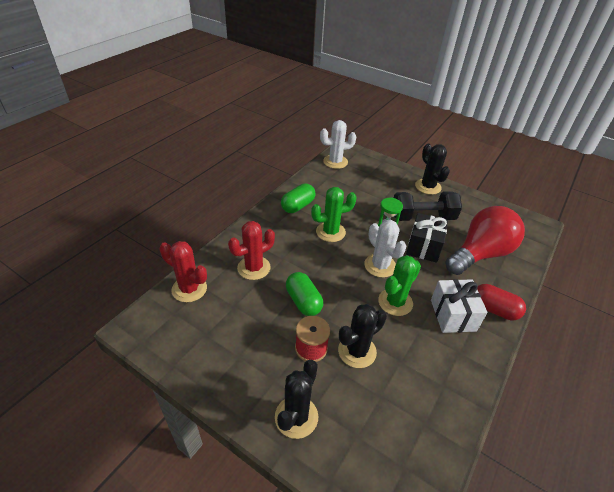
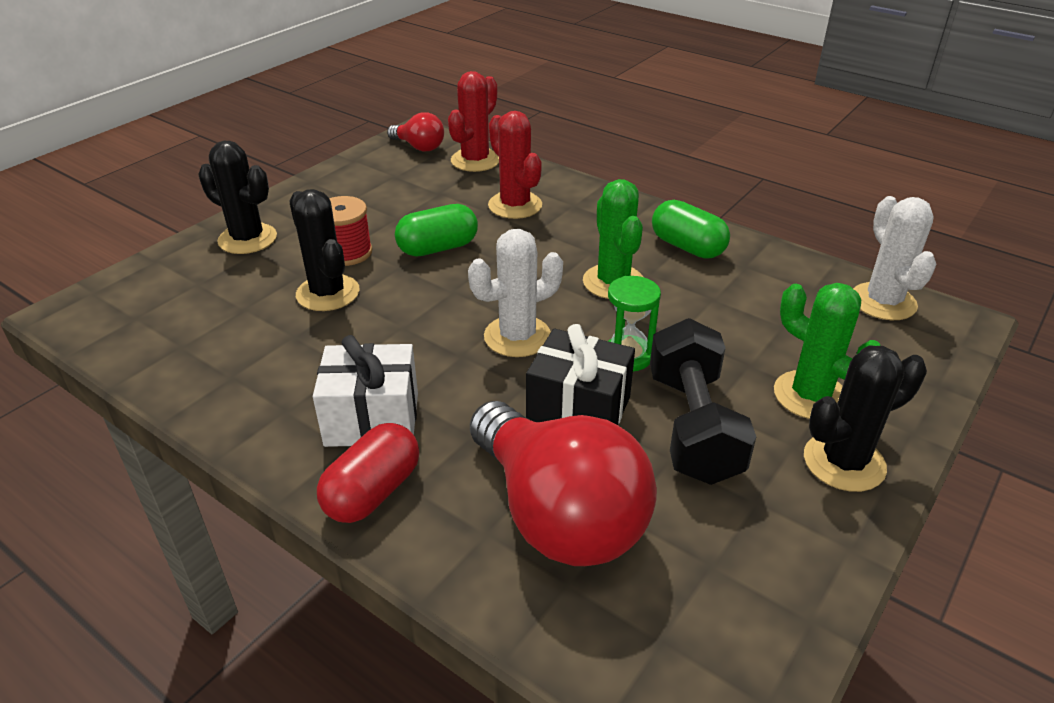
camera: 95 degrees right, 5 degrees down
green cactus [378,255,421,316] -> green cactus moved to [774,283,881,419]
none -> red light bulb [387,112,444,152]

